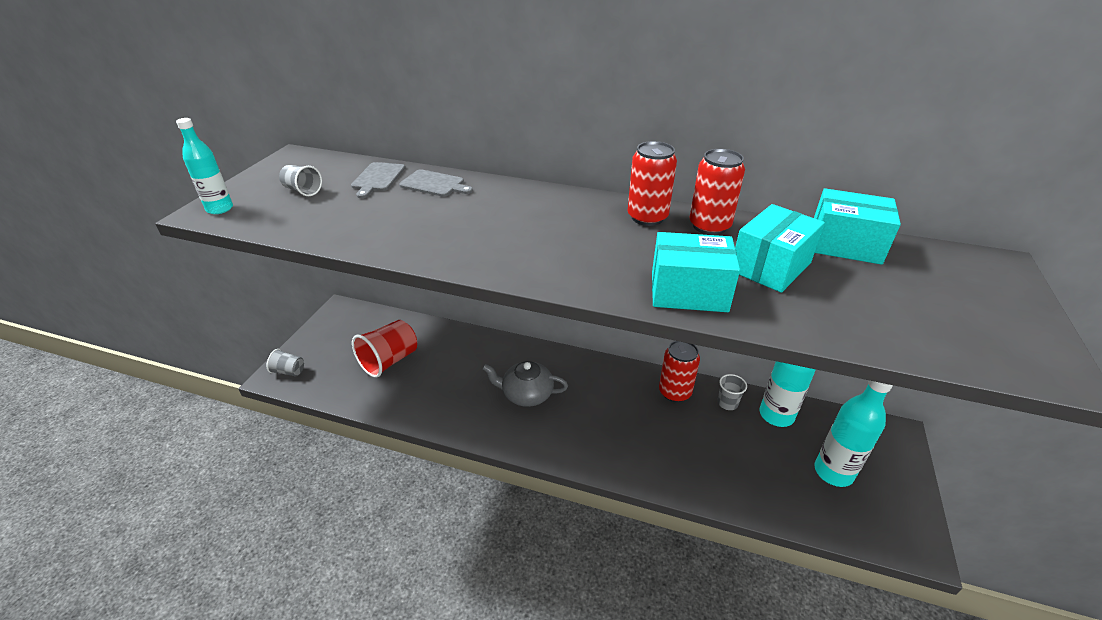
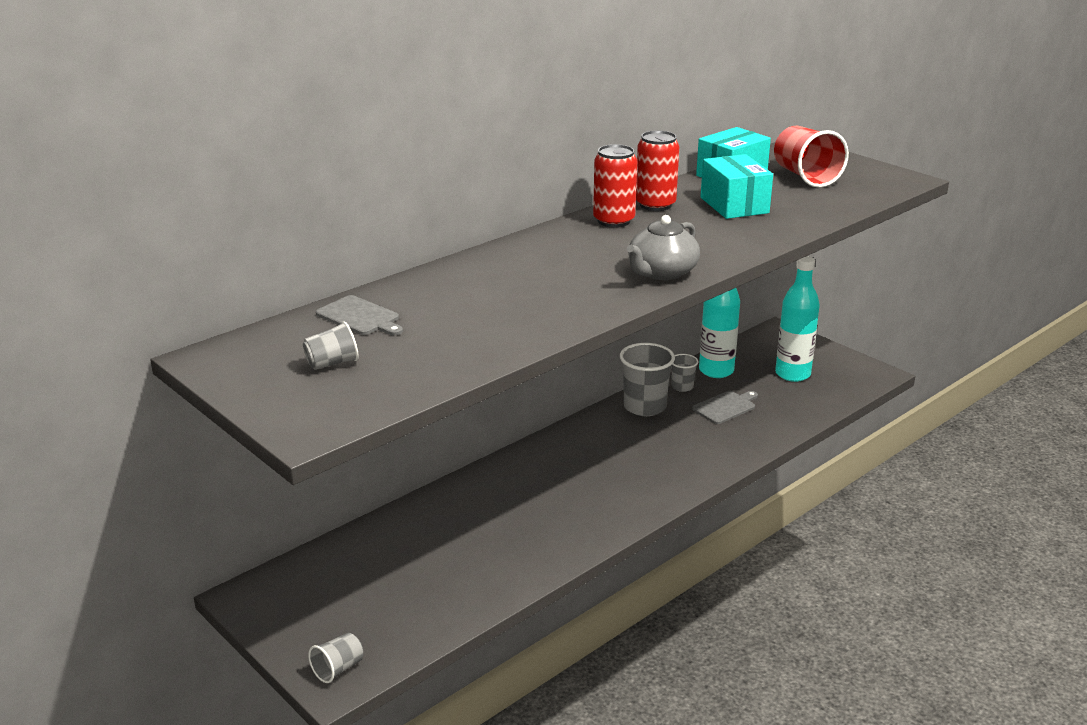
camera: 60 degrees left, 10 degrees down
turquoise bottle [176,118,233,214] -> none
red cup [352,320,417,378] -> red cup moved to [774,126,849,187]
grey cutting board [399,169,473,197] -> grey cutting board moved to [692,391,758,424]
grey teapot [482,361,568,407] -> grey teapot moved to [627,215,700,280]
turquoise box [652,232,740,312] -> none
red can [659,341,700,402] -> grey cup [620,343,675,416]

